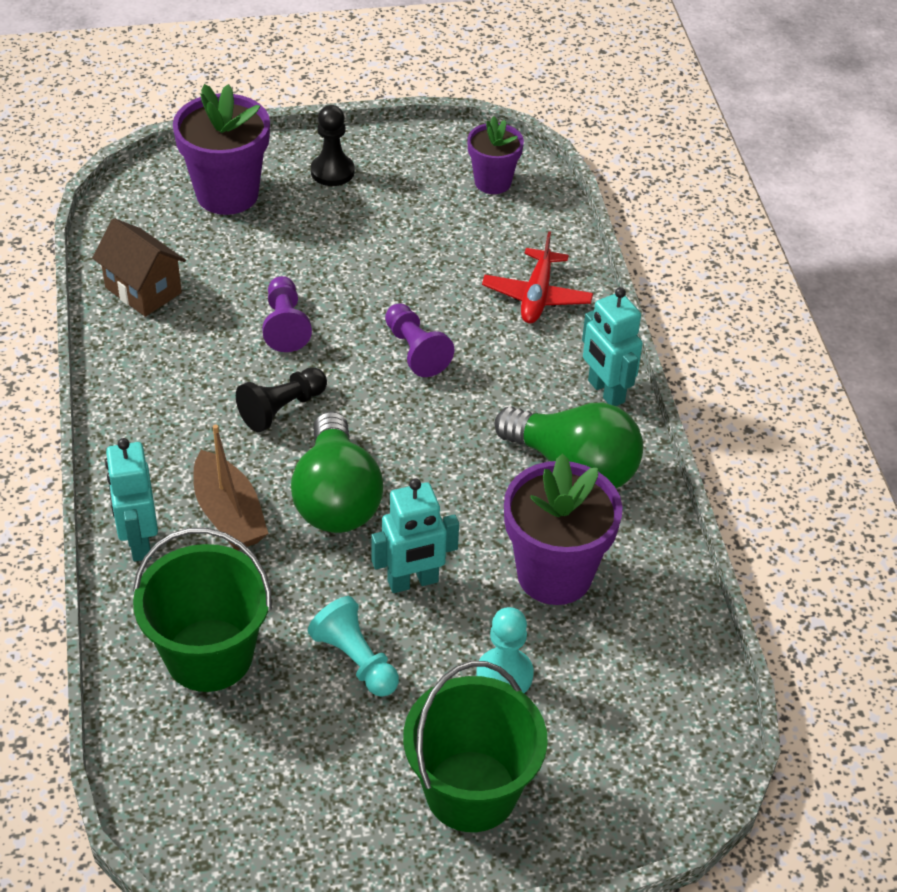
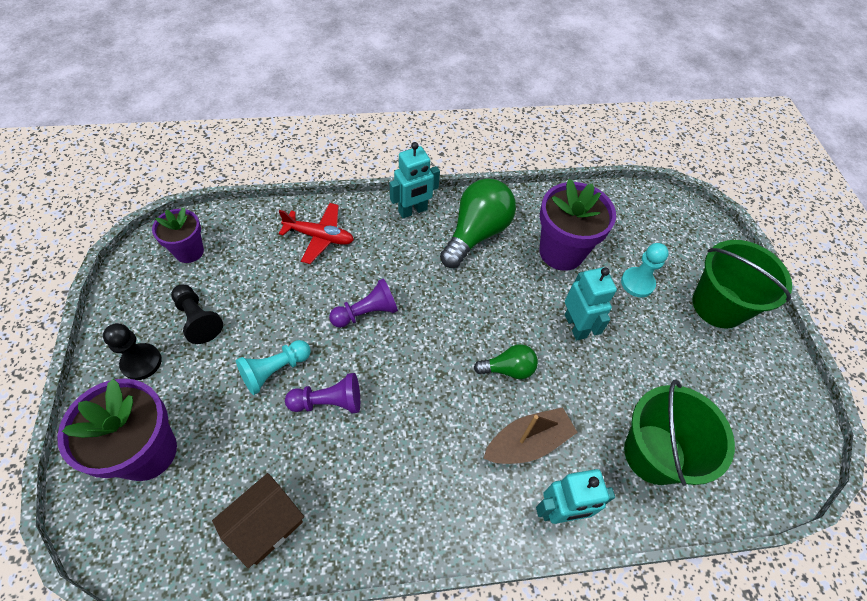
camera: 90 degrees left, 10 degrees up
black pawn [236,367,327,432] -> black pawn moved to [171,284,223,344]
green light bulb [291,411,383,533] -> green light bulb [474,344,538,379], size x0.54
turquoise pawn [308,596,399,697] -> turquoise pawn moved to [236,340,311,395]

